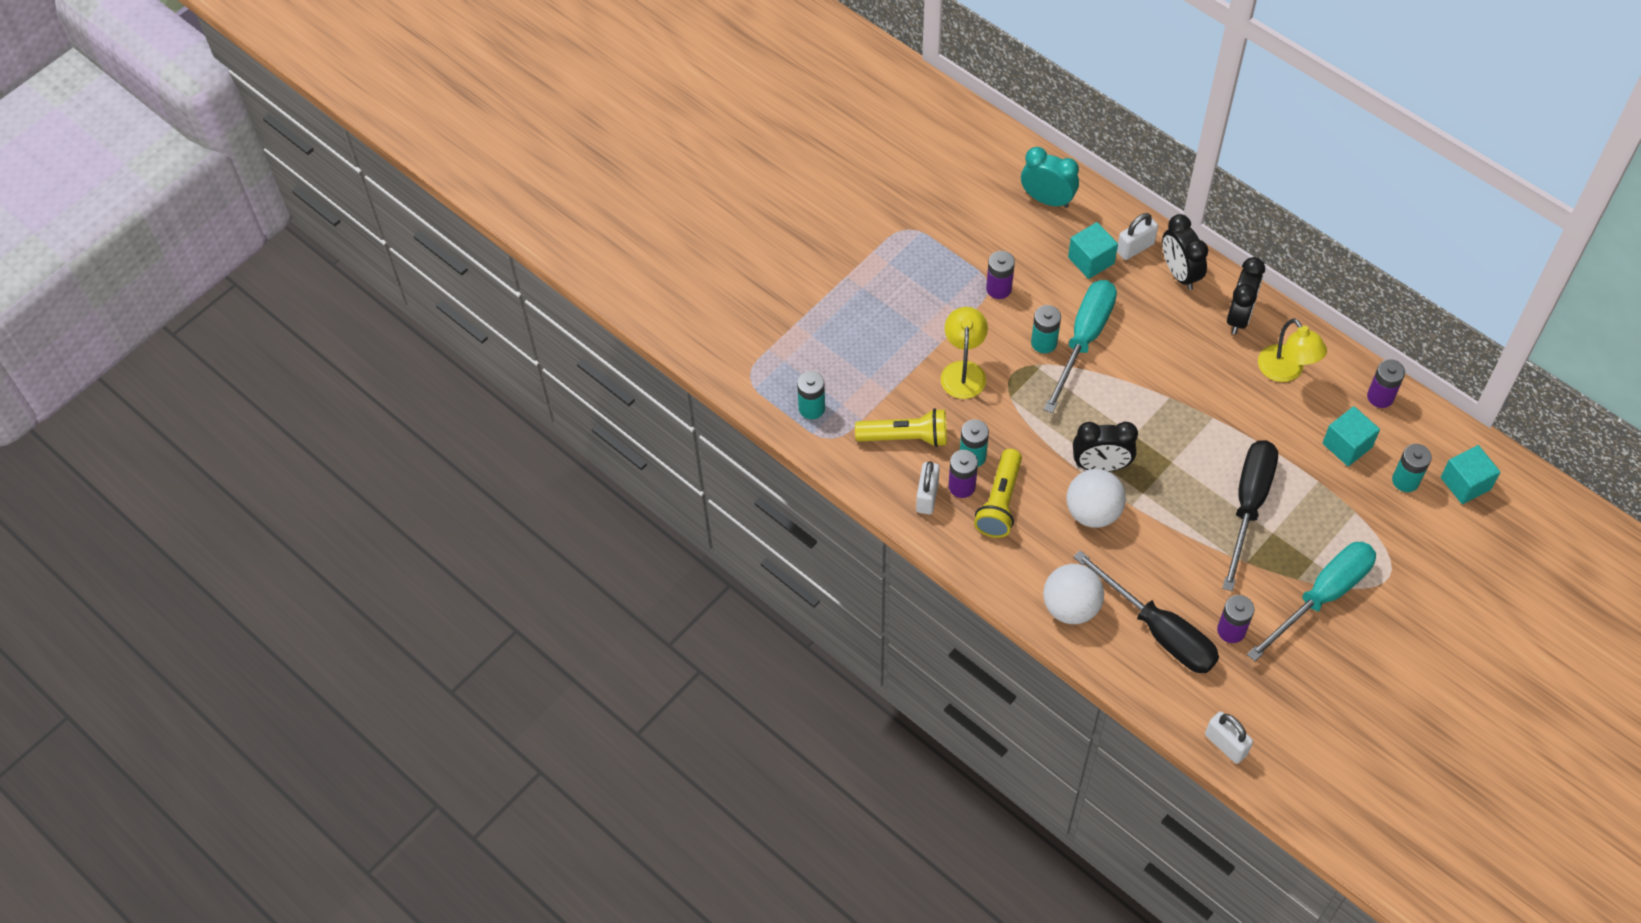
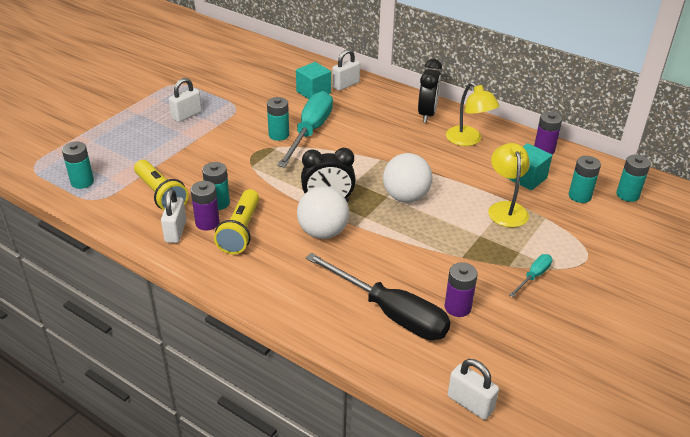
camera: 10 degrees left, 20 degrees down
yellow flashlight [855,408,947,447] -> yellow flashlight turned 60 degrees clockwise [134,160,189,210]
yellow lamp [941,307,988,399] -> yellow lamp moved to [488,143,530,227]
purple battery [986,251,1015,299] -> none
turquoise clock [1021,147,1079,208] -> none
white ball [1043,564,1104,624] -> white ball moved to [383,153,433,203]
black clock [1162,214,1208,290] -> none
black screwdriver [1222,440,1278,591] -> none
turquoise screwdriver [1247,542,1376,661] -> turquoise screwdriver [509,254,552,297], size x0.46
turquoise cube [1441,445,1501,504] -> turquoise battery [616,155,651,202]
none -> white padlock [169,78,202,122]

